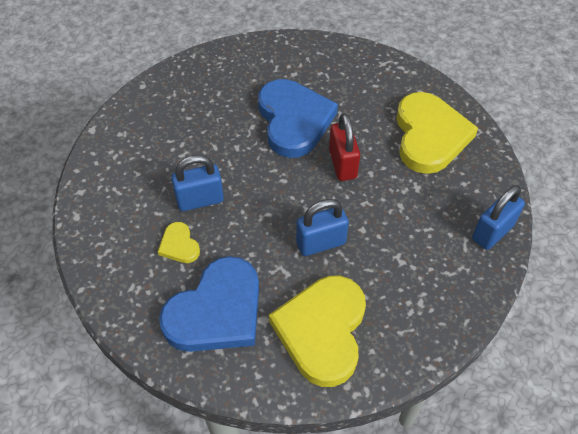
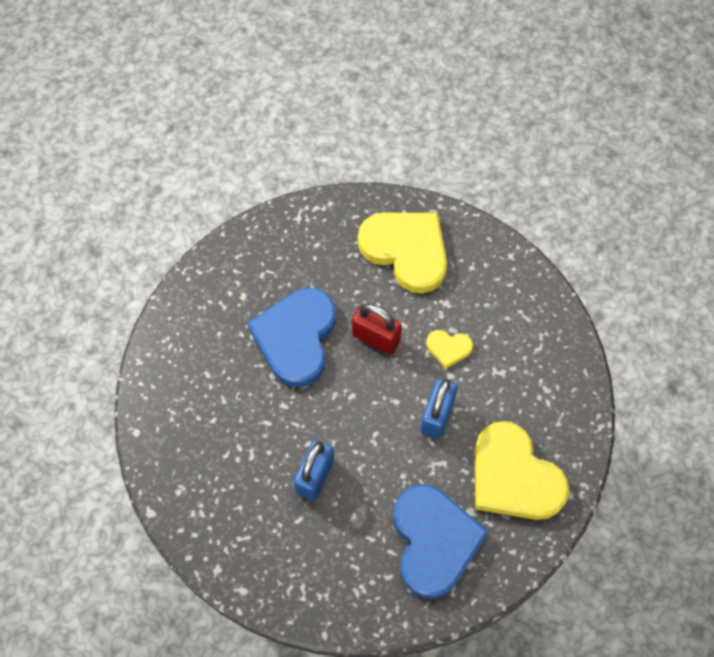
camera: 50 degrees left, 10 degrees up
yellow heart [158,222,200,263] -> yellow heart moved to [426,330,473,369]
blue heart [258,79,338,158] -> blue heart turned 105 degrees counterclockwise [247,288,336,387]
blue padlock [472,185,525,250] -> none

